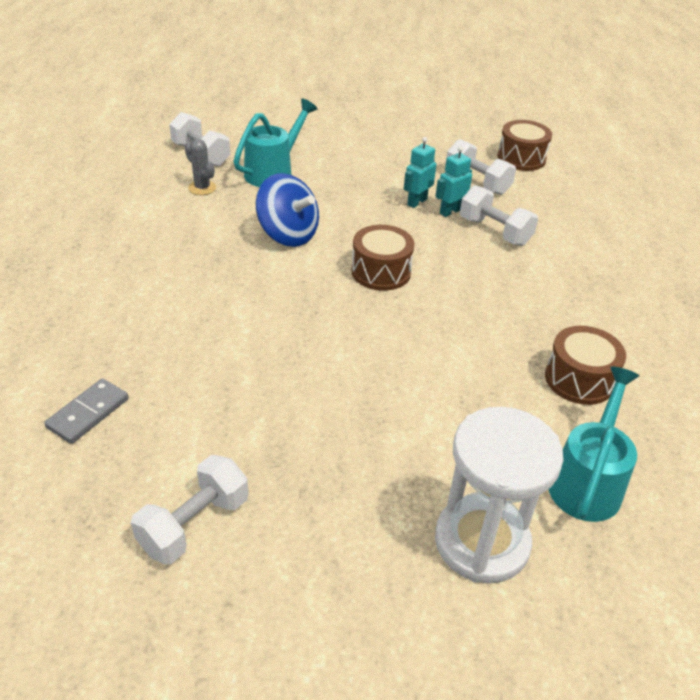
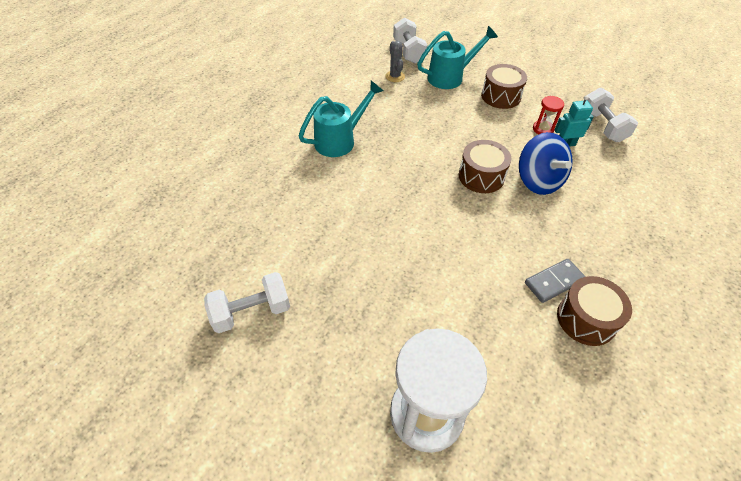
camera: 30 degrees right, 10 degrees up
grey domino [44,379,129,444] -> grey domino moved to [525,259,586,303]
blue spinning top [256,173,319,247] -> blue spinning top moved to [519,132,573,195]
turquoise robot [404,137,436,208] -> red hourglass [533,96,564,134]
white dumbbell [460,185,538,246] -> none
brown drum [497,120,552,171] -> brown drum moved to [481,64,527,109]
turquoise watering can [549,366,640,522] -> turquoise watering can moved to [299,81,383,157]

